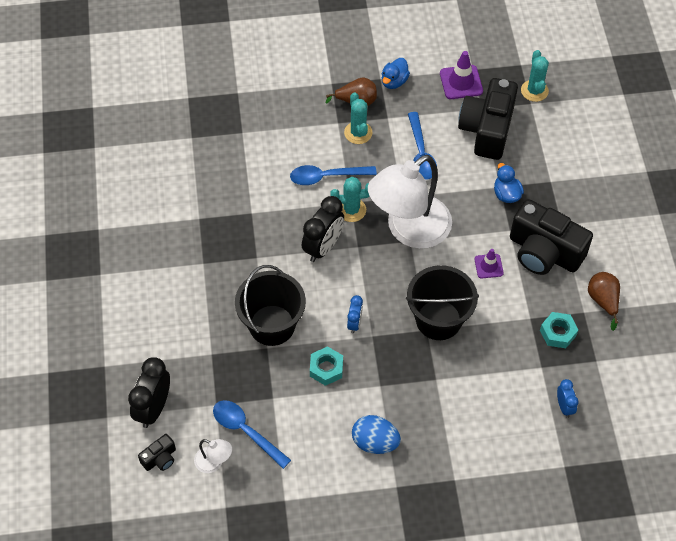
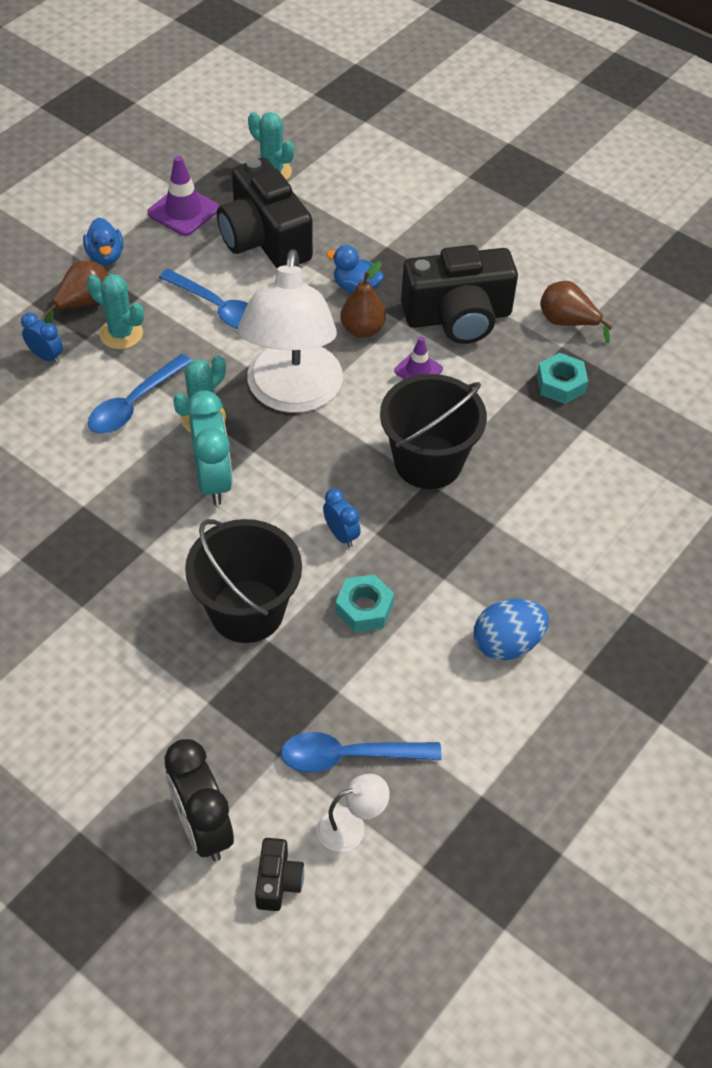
camera: 45 degrees left, 5 degrees down
black clock [302,196,344,262] -> turquoise clock [187,390,233,505]
blue clock [557,379,579,418] -> blue clock moved to [21,313,63,364]
none -> brown pear [340,262,386,338]

